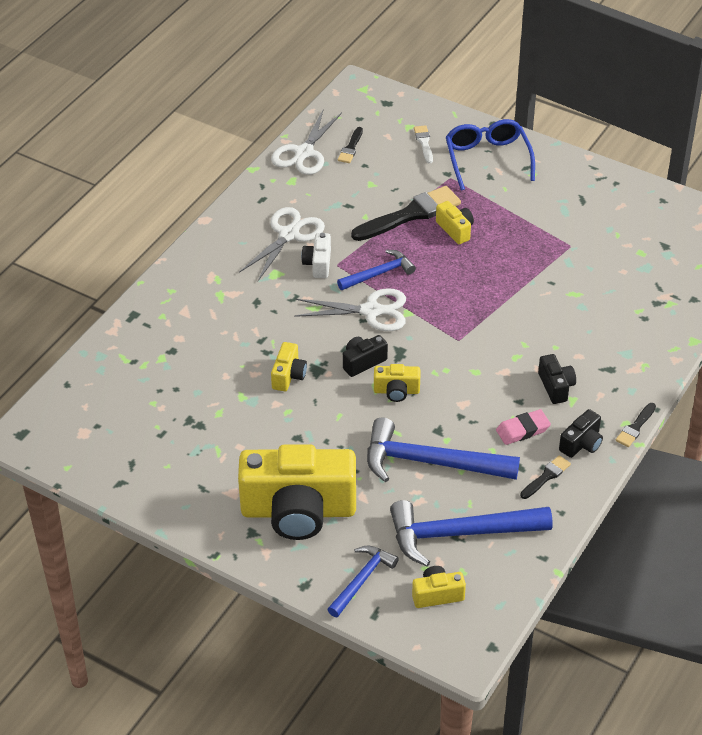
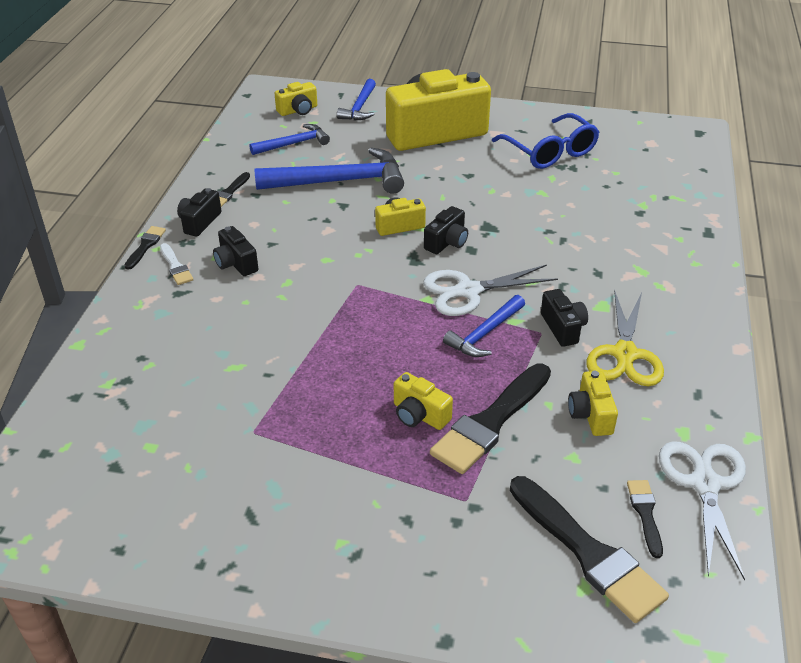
camera: 160 degrees right, 5 degrees down
white scissors [239,207,325,281] -> yellow scissors [587,290,664,386]
yellow camera [271,342,307,391] -> yellow camera moved to [568,371,618,436]
white camera [301,233,331,278] -> black camera [541,289,588,347]
blue hammer [390,500,553,566] -> blue hammer [249,124,330,155], size x0.57
white brush [414,125,433,163] -> white brush moved to [160,243,194,285]
blue glasses [446,119,535,190] -> blue glasses moved to [492,113,599,169]
pink eraser [496,409,551,445] -> none
none -> black brush [510,476,669,623]

